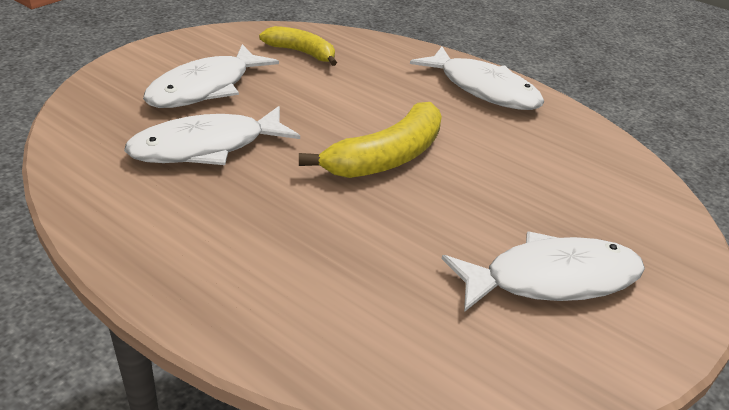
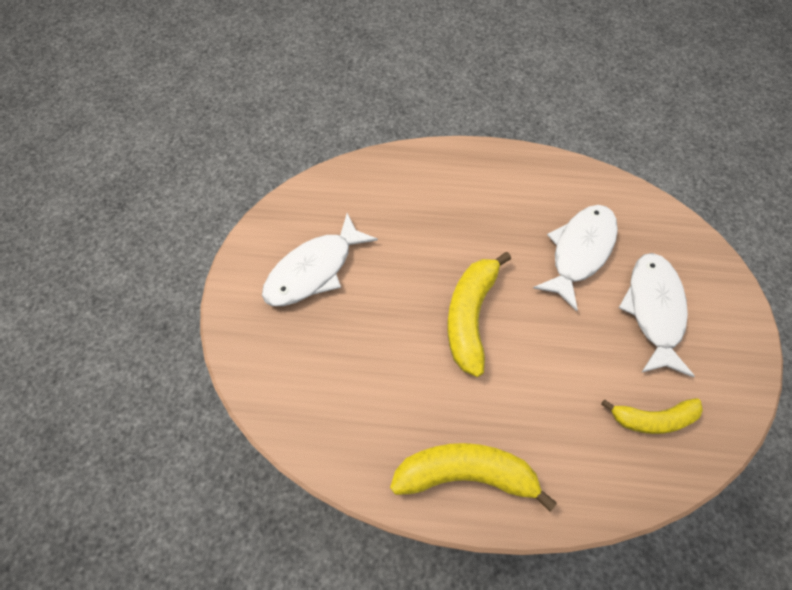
camera: 150 degrees right, 25 degrees up
white fish [410,47,544,110] -> yellow banana [390,443,557,512]

